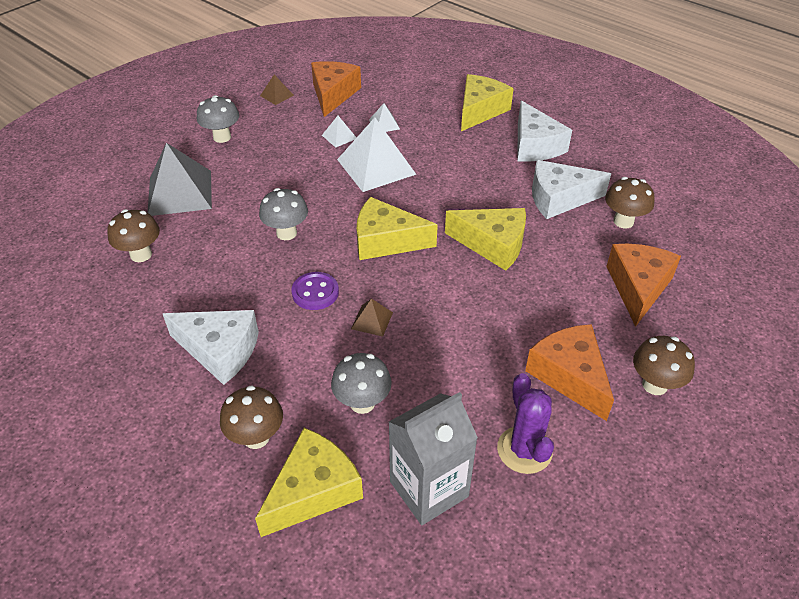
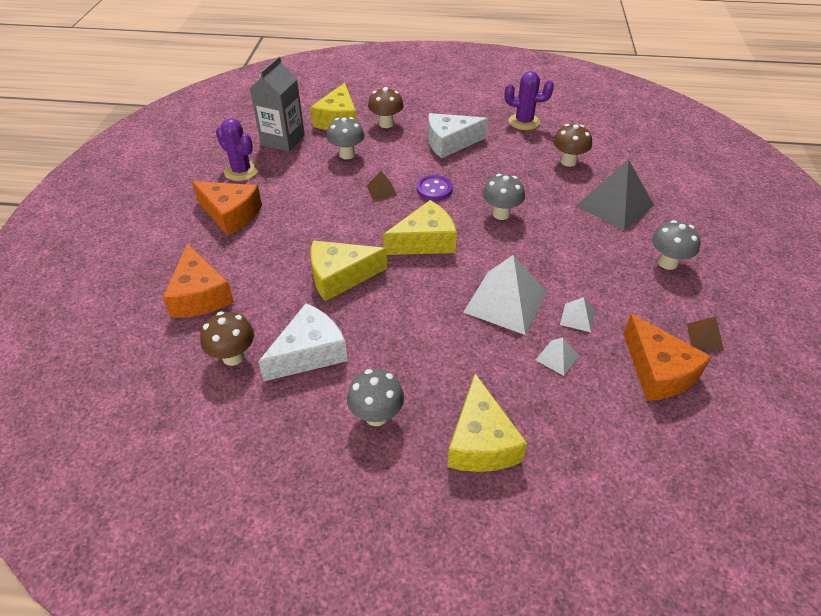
camera: 145 degrees right, 0 degrees up
white cheese [517,101,572,162] -> grey mushroom [347,369,404,426]
brown mushroom [633,336,695,395] -> none
none -> purple cactus [505,71,554,130]

